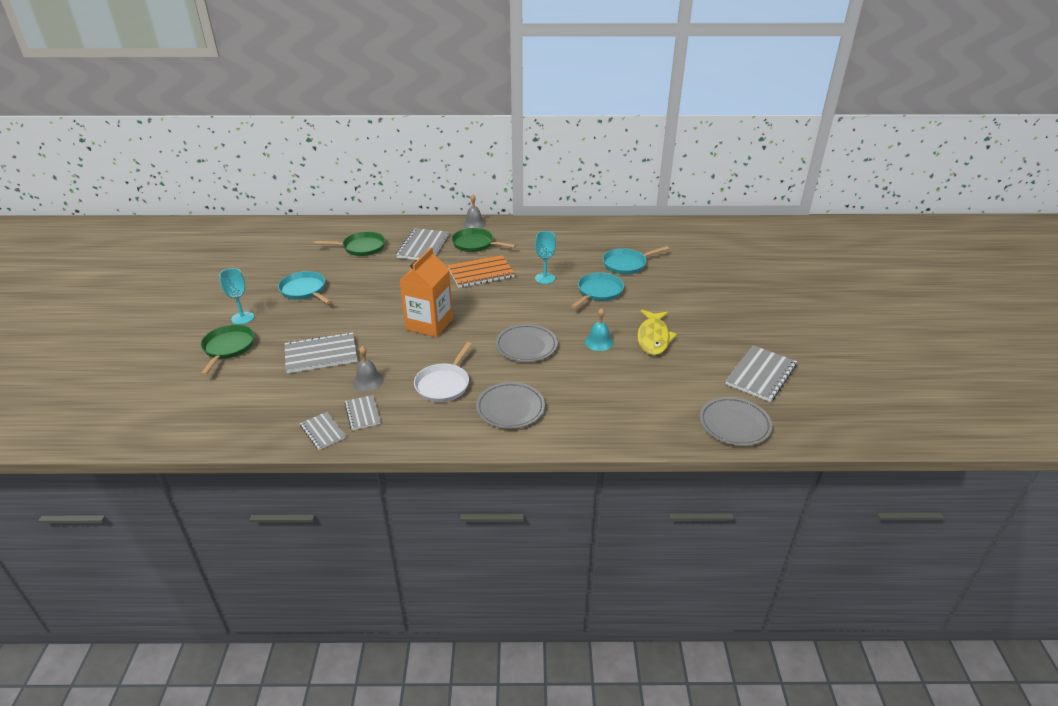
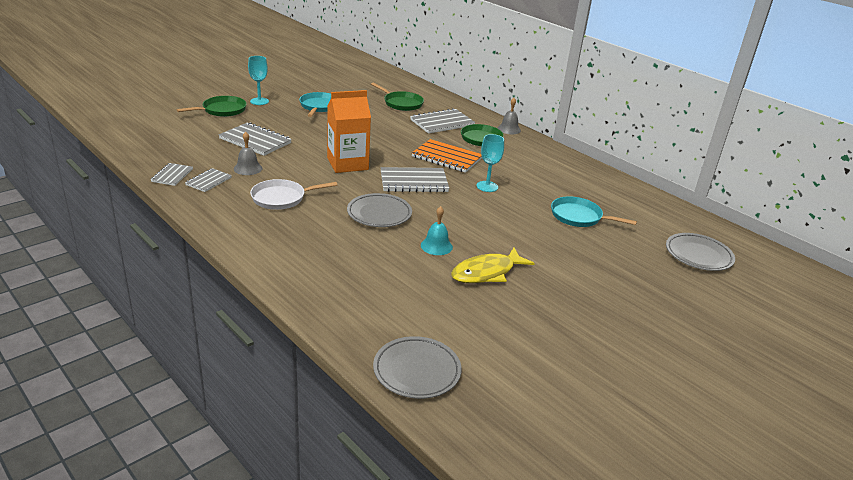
camera: 45 degrees right, 5 degrees down
grey plate [476,382,545,429] -> grey plate moved to [666,233,735,271]
turquoise pan [571,272,624,308] -> none
grey notebook [726,345,797,402] -> grey notebook moved to [381,167,449,192]

